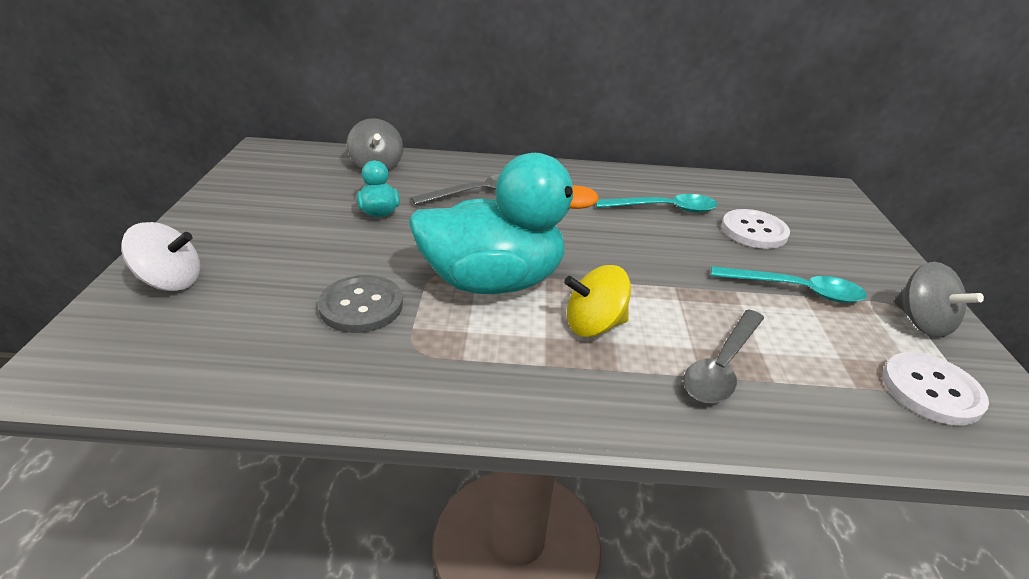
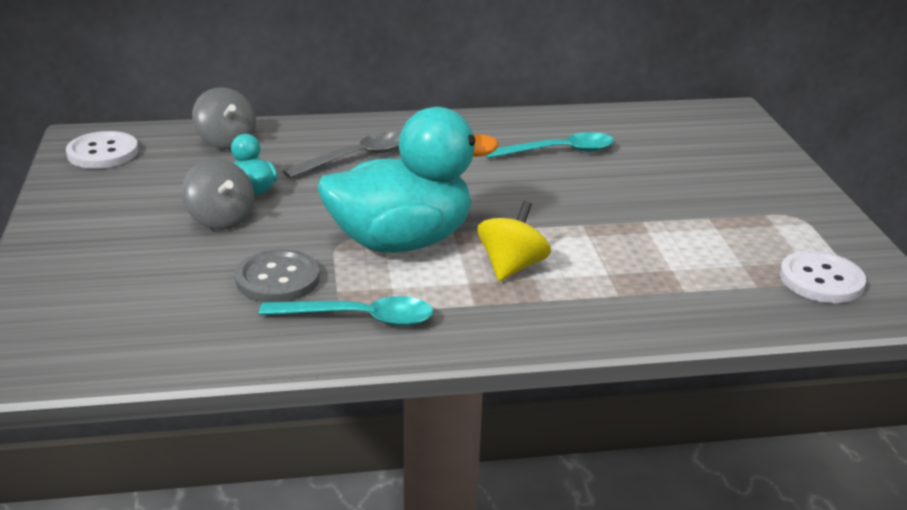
camera: 10 degrees left, 5 degrees down
white spinning top [121,222,200,291] -> none
yellow spinning top [564,265,631,337] -> yellow spinning top turned 135 degrees clockwise [477,201,551,281]
grey spoon [684,309,764,403] -> none
turquoise spoon [711,266,867,303] -> turquoise spoon moved to [259,296,434,326]
white button [721,209,790,249] -> white button moved to [66,131,138,169]
grey spinning top [894,262,984,338] -> grey spinning top moved to [182,159,254,230]

